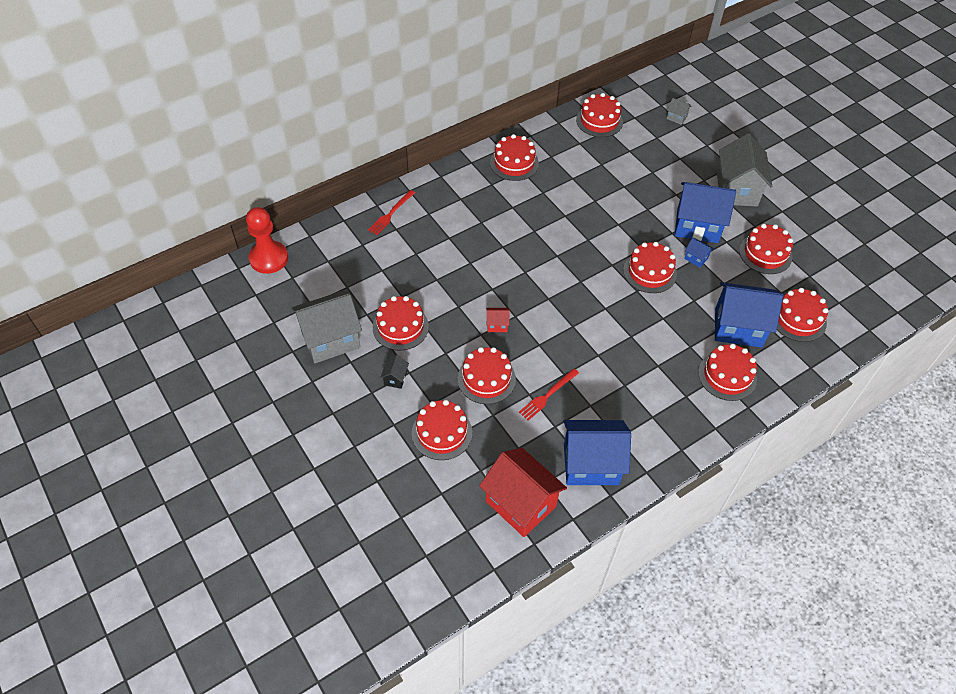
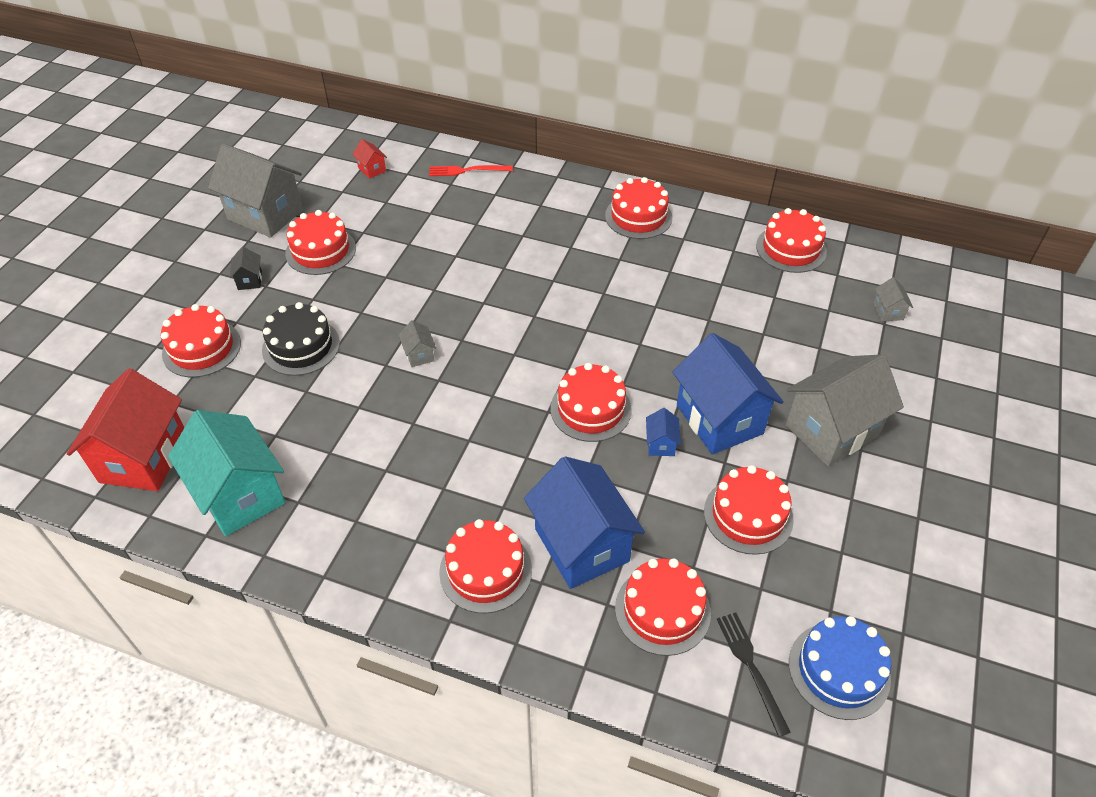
camera: 55 degrees right, 5 degrees down
red pawn [246,207,288,274] -> none
black house [380,355,409,389] -> black house turned 75 degrees counterclockwise [230,247,262,290]
red cake [458,347,516,404] -> black cake [262,302,340,376]
red house [486,308,510,332] -> red house moved to [352,139,387,179]
red fork [519,368,579,421] -> none
blue house [563,420,631,485] -> turquoise house [168,410,285,536]
none -> grey house [399,320,436,367]
none -> black fork [717,613,791,737]
none -> blue cake [789,616,891,720]

